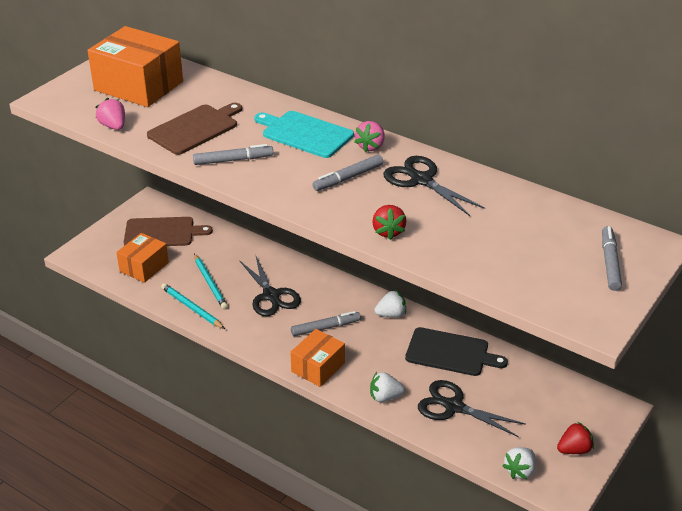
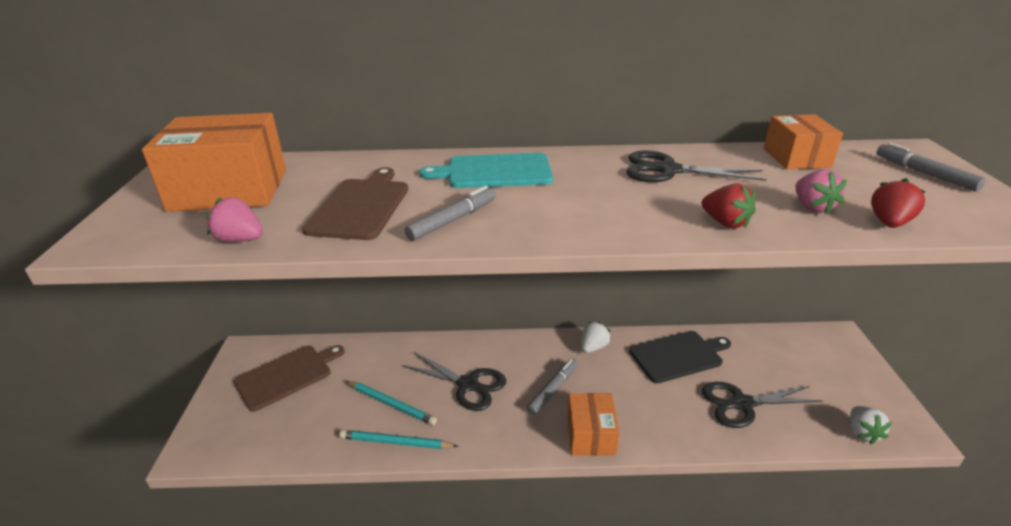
camera: 35 degrees left, 5 degrees down
orange box [116,233,169,283] -> orange box moved to [764,114,843,169]
grey marker [312,155,383,191] -> none
pink strawberry [354,121,385,152] -> pink strawberry moved to [795,169,847,214]
white strawberry [370,372,405,402] -> none
red strawberry [557,421,594,454] -> red strawberry moved to [871,178,926,228]

